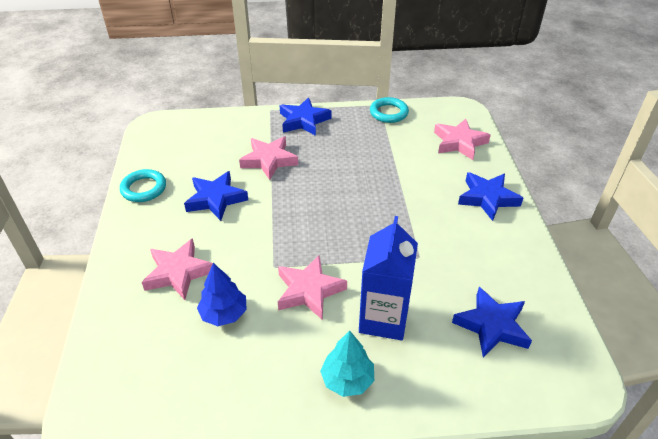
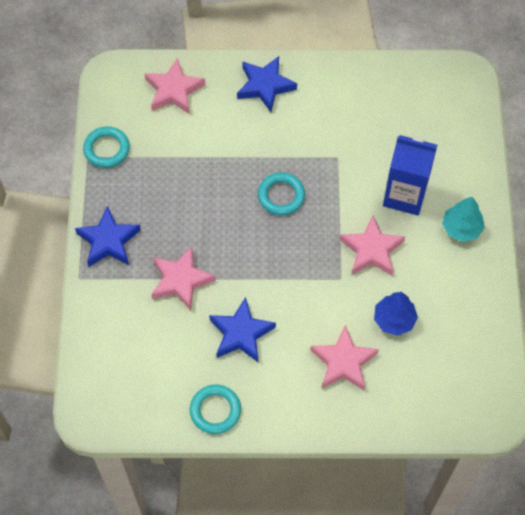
camera: 85 degrees left, 20 degrees up
blue star [452,287,532,358] -> none
none -> turquoise ring [258,172,305,215]

